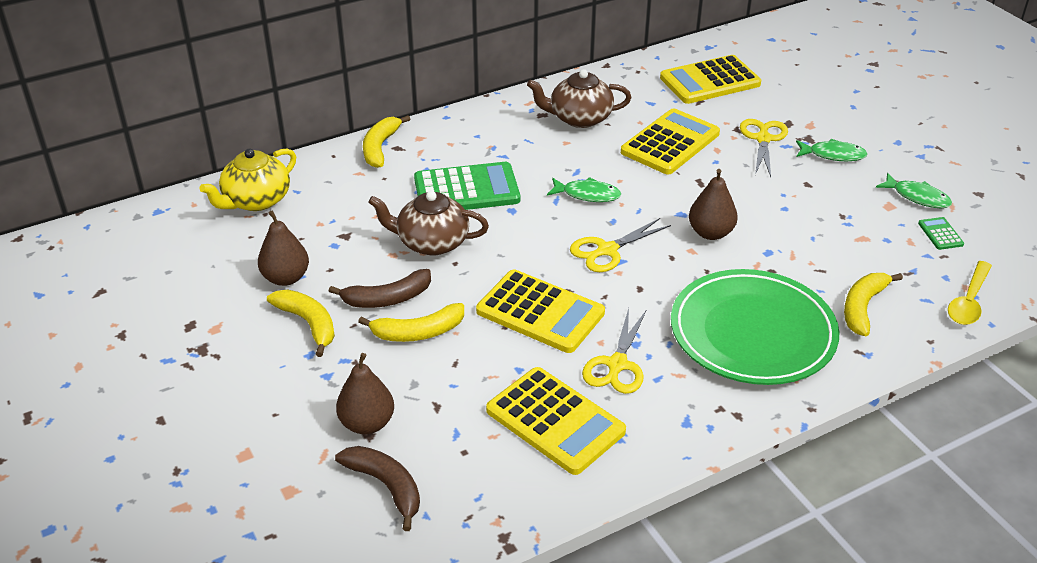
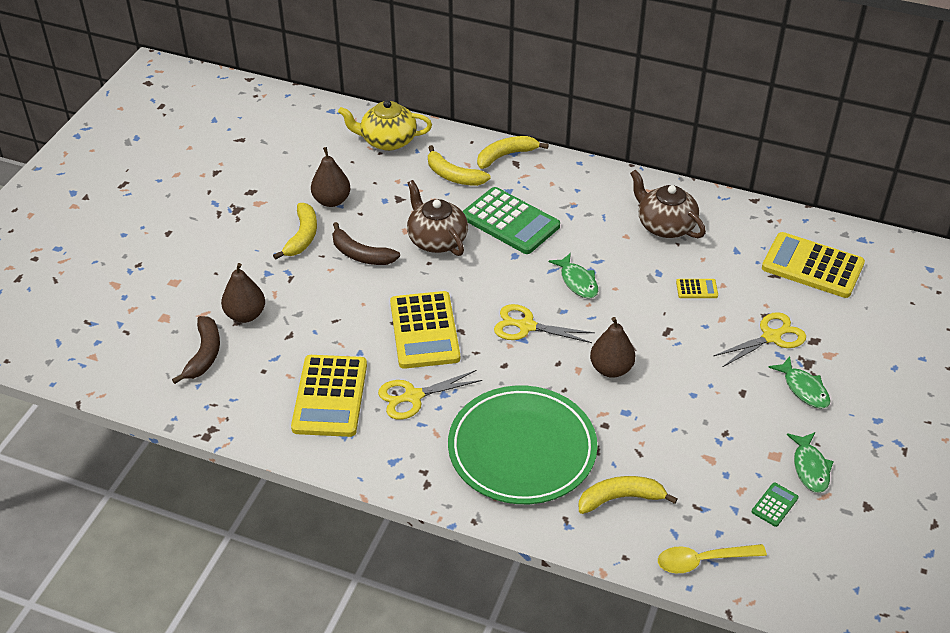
camera: 50 degrees right, 5 degrees up
yellow banana [358,303,464,342] -> yellow banana moved to [428,145,491,186]
yellow calculator [621,108,720,174] -> yellow calculator [676,279,718,298], size x0.43

